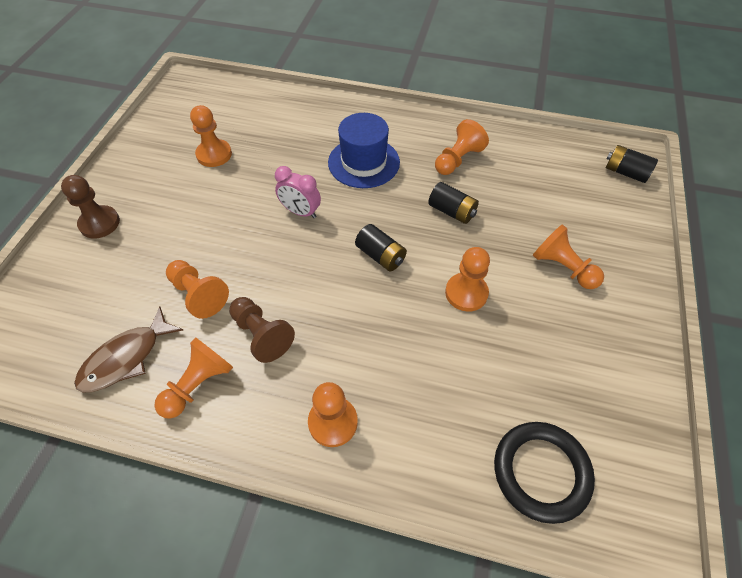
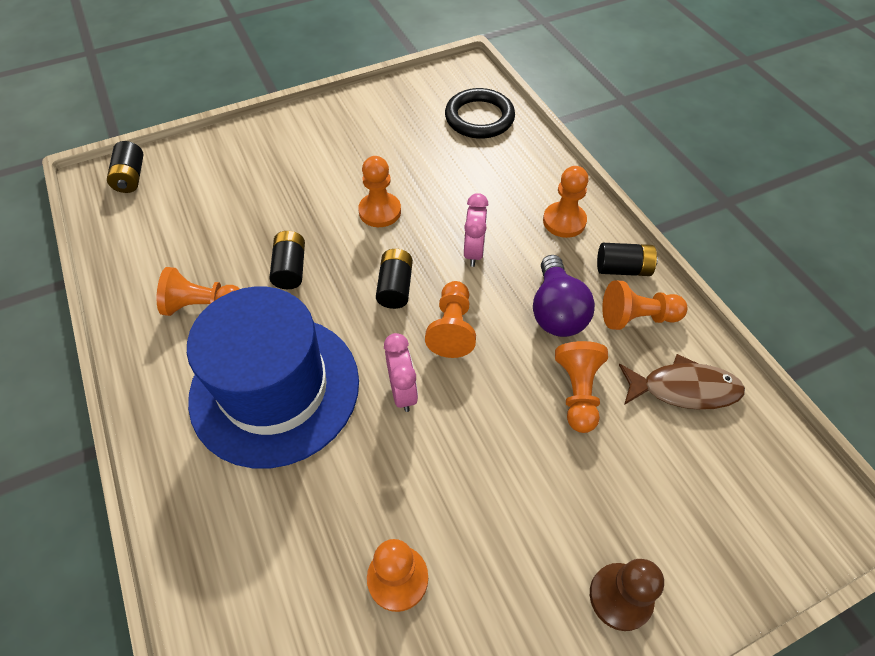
camera: 130 degrees left, 0 degrees up
brown pawn [229,297,295,363] -> purple light bulb [533,255,595,337]
blue hat [328,113,400,188] -> blue hat [187,286,359,468], size x1.61
orange pawn [533,224,604,289] -> orange pawn moved to [425,281,476,358]
none -> pink clock [464,193,488,267]
none -> black battery [597,243,658,276]

